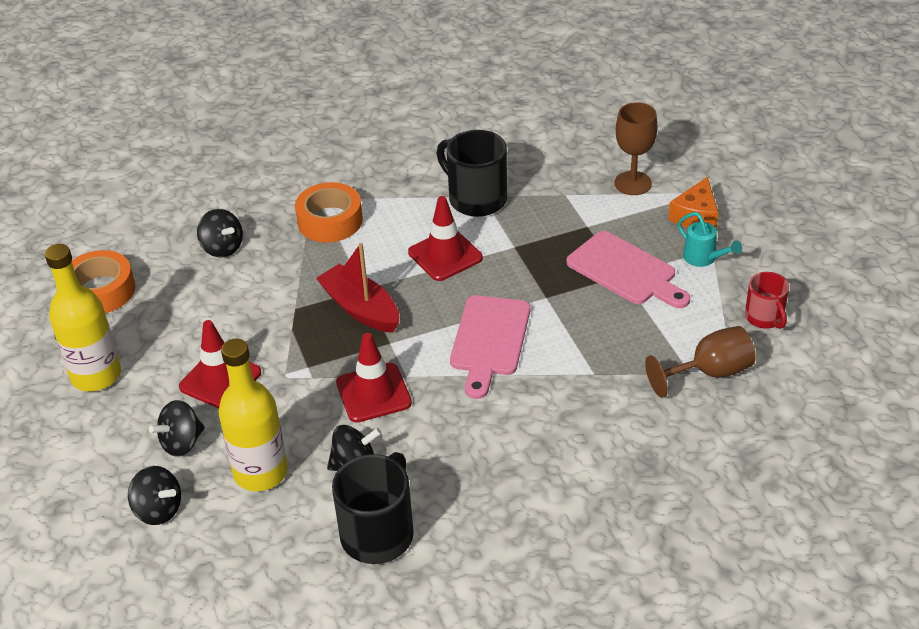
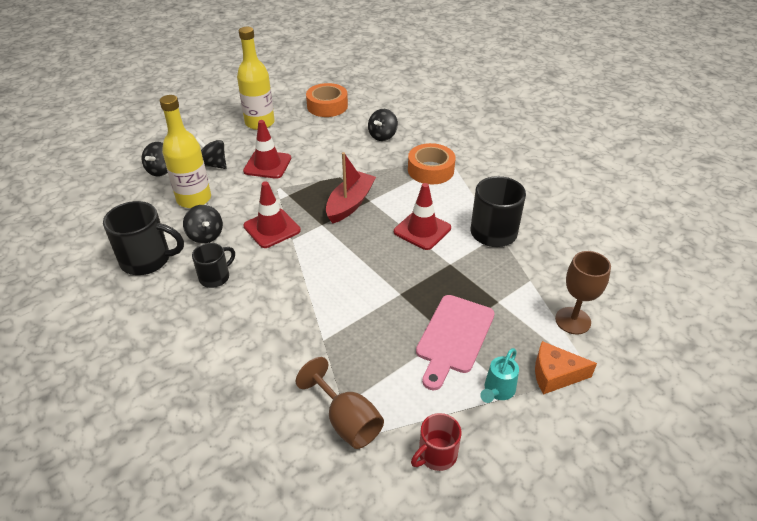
camera: 70 degrees right, 0 degrees up
pink cutting board [450,295,530,399] -> none
none -> black mug [192,243,235,288]

